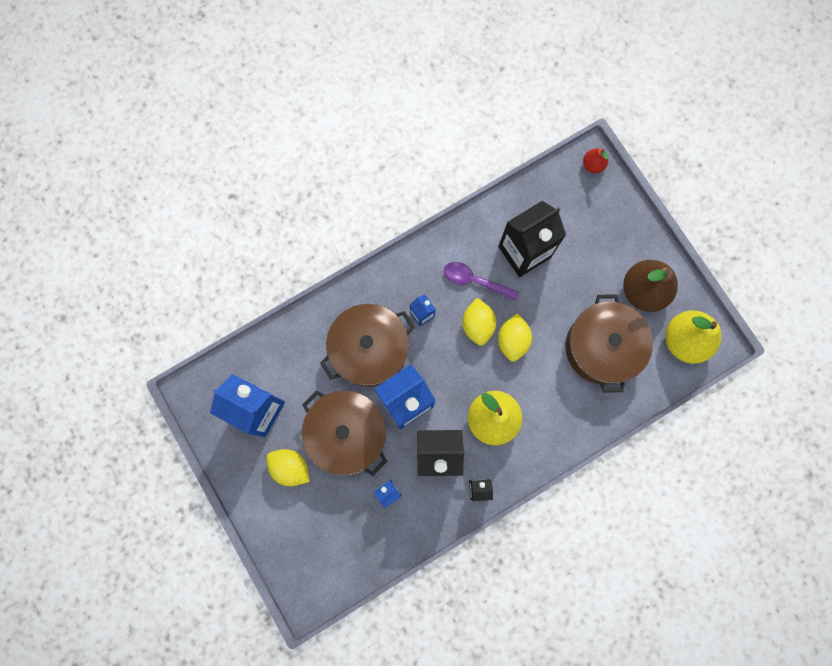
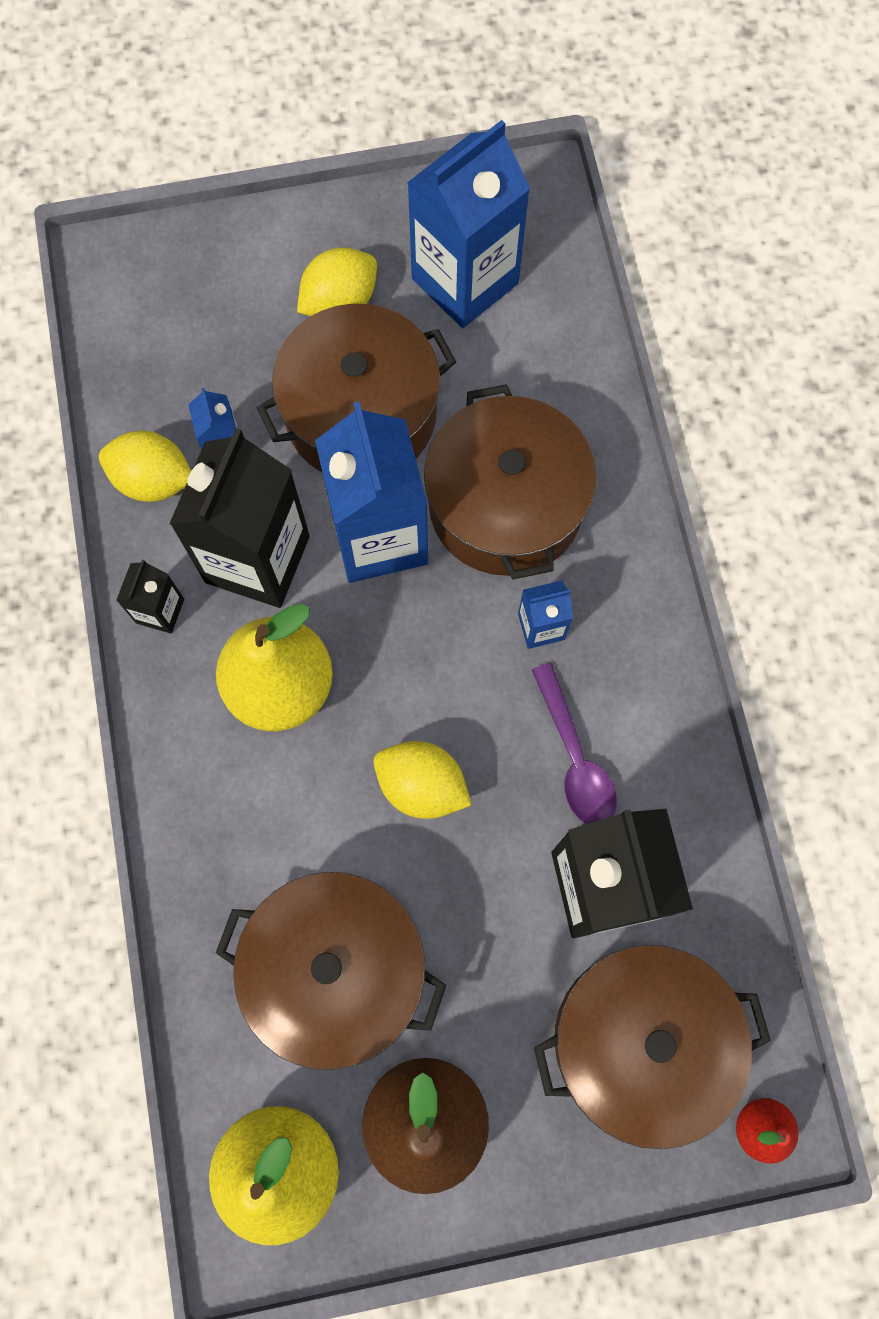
camera: 110 degrees right, 5 degrees down
purple spoon [444,262,519,301] -> purple spoon turned 120 degrees clockwise [532,663,617,824]
yellow lemon [462,298,496,346] -> yellow lemon moved to [99,431,191,502]
none -> brown pot [534,945,771,1149]

